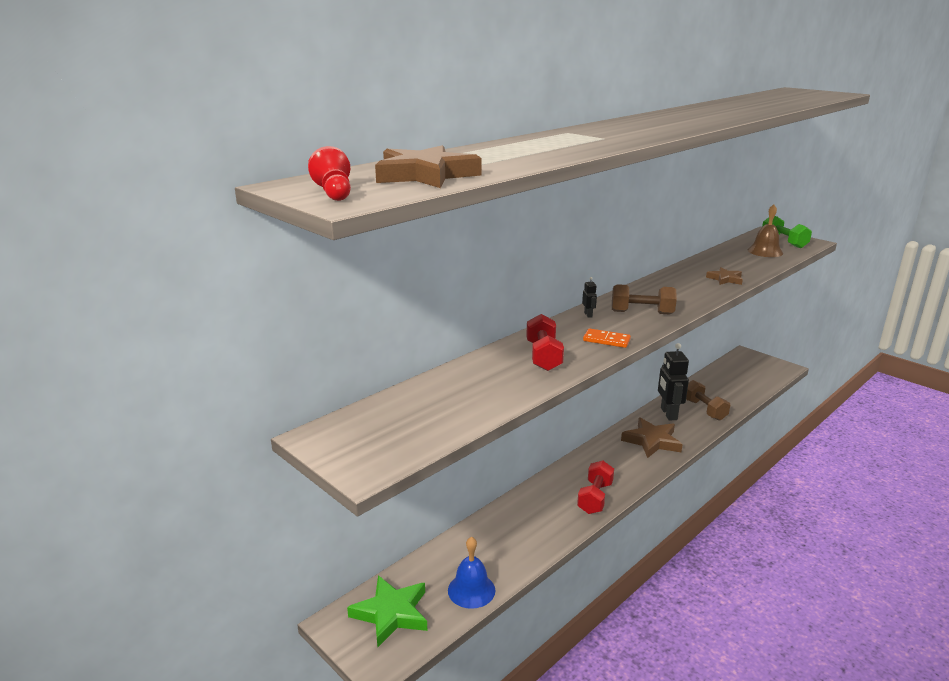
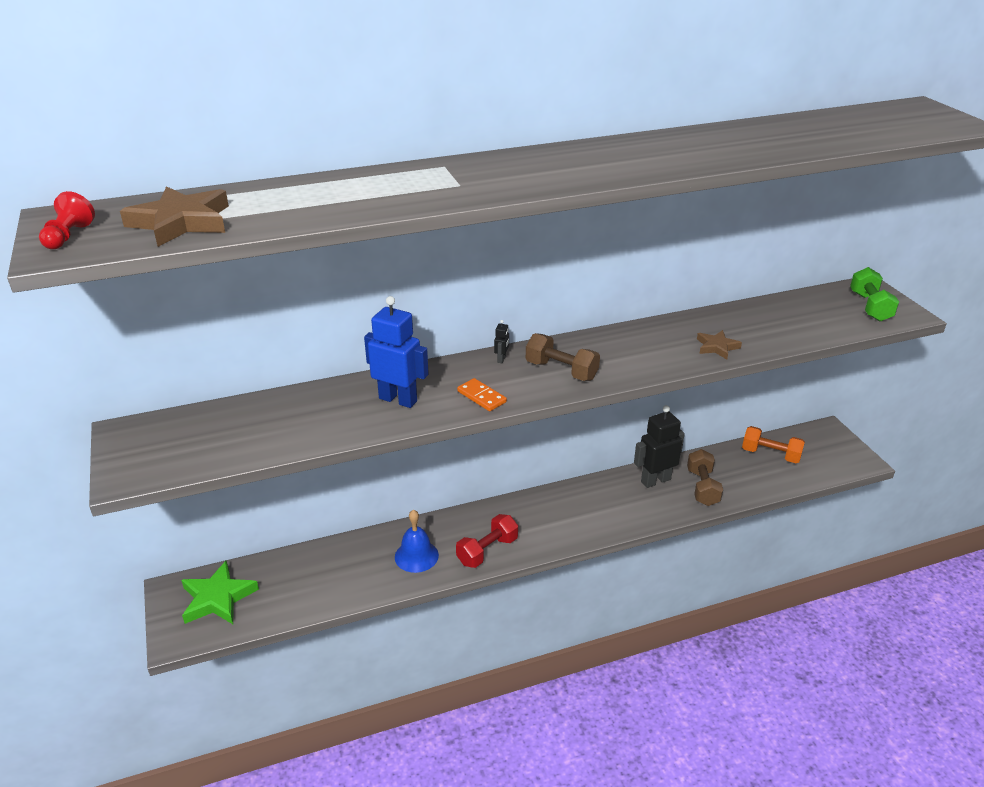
camera: 25 degrees right, 10 degrees up
blue bell [448,536,495,609] -> blue bell moved to [395,509,439,573]
red dumbbell [526,314,564,371] -> blue robot [364,296,429,408]
brown star [621,417,683,458] -> none
black robot [658,343,689,421] -> black robot turned 45 degrees clockwise [634,405,685,488]
brown bell [748,204,783,257] -> none
none -> orange dumbbell [742,426,805,463]

